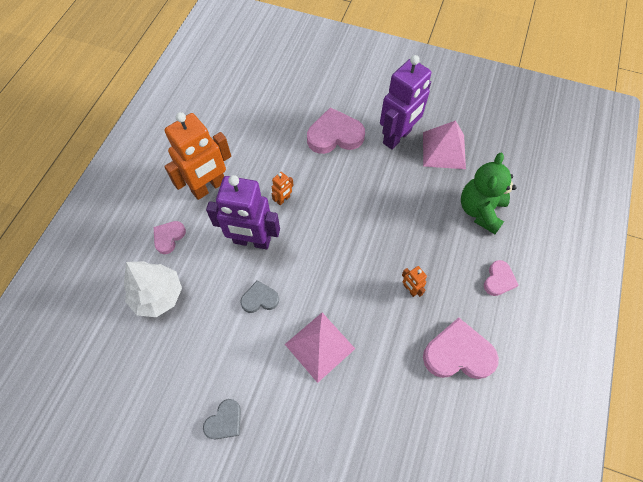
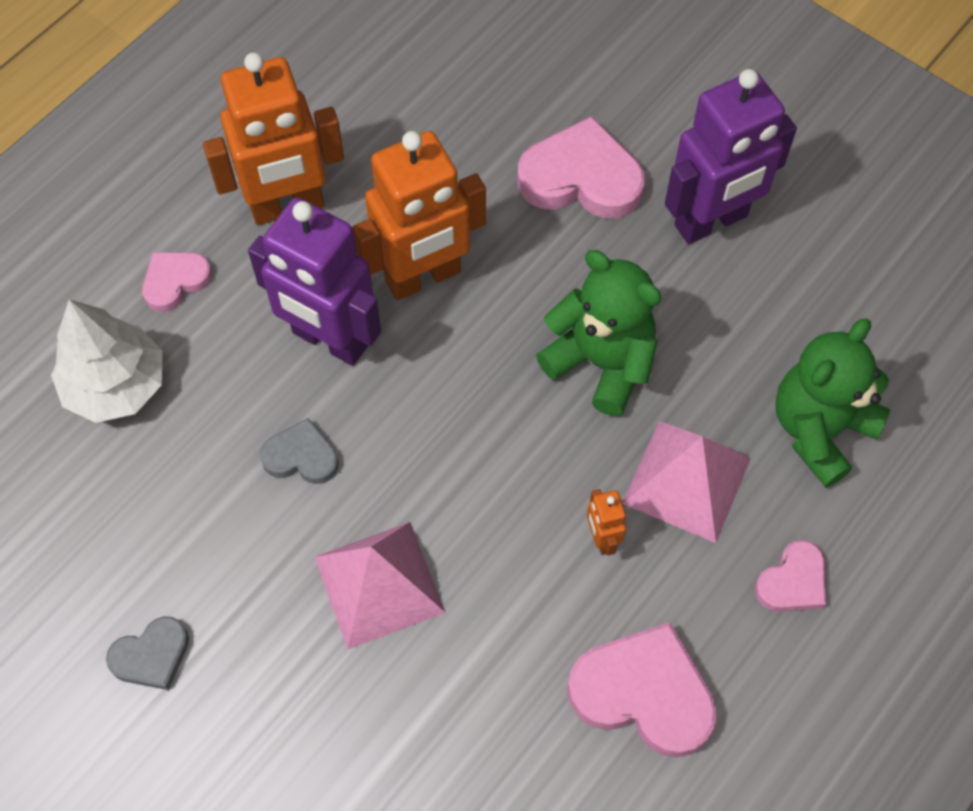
camera: 20 degrees right, 0 degrees up
orange robot [272,172,294,205] -> orange robot [353,131,486,300], size x2.37
pink pyramid [423,120,466,169] -> pink pyramid moved to [622,421,751,543]
none -> green teddy bear [536,250,661,416]

